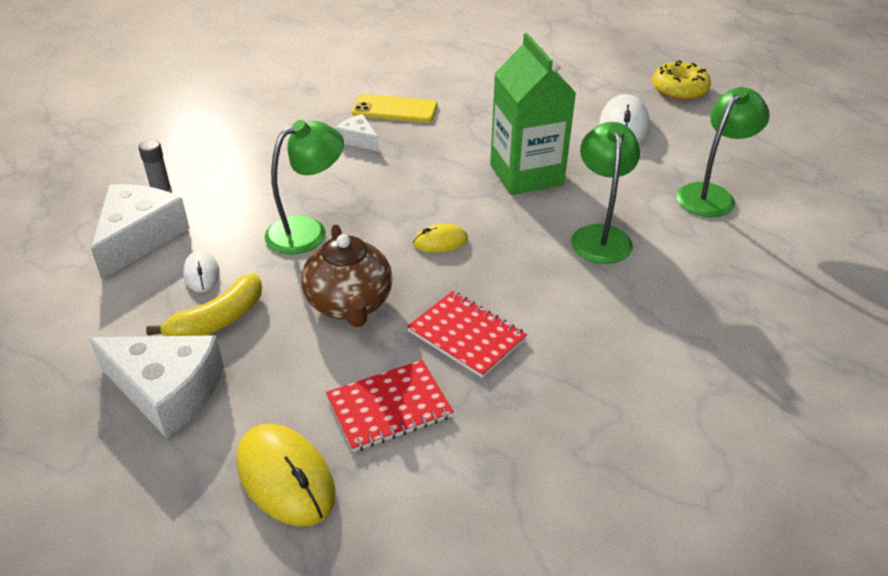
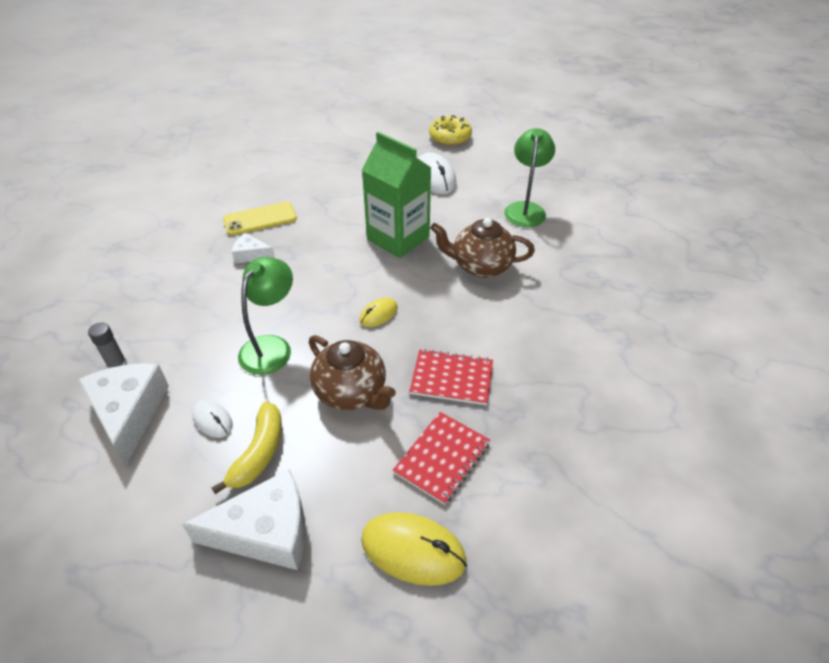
camera: 30 degrees left, 5 degrees up
green lamp [571,122,640,264] -> brown teapot [431,218,535,278]

